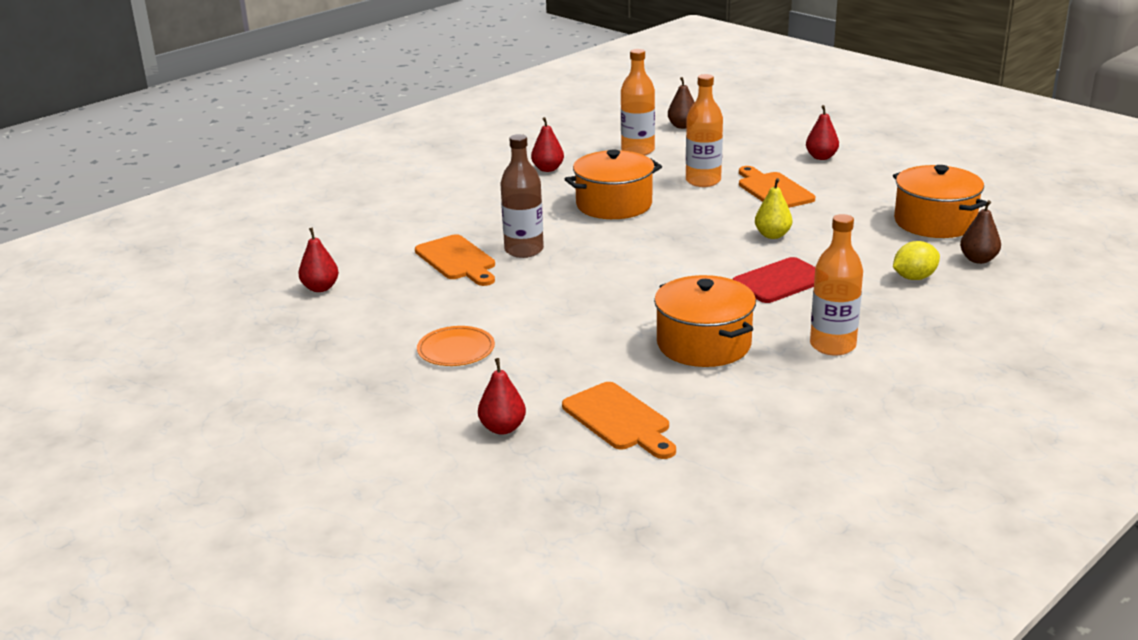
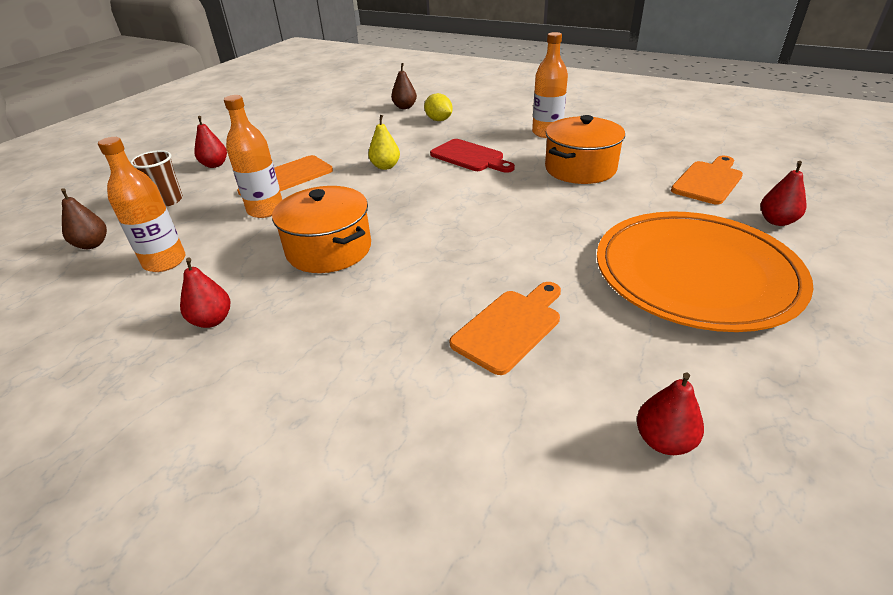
camera: 105 degrees left, 10 degrees up
orange plate [417,326,495,366] -> orange plate [597,212,813,332], size x2.48
brown bottle [500,134,544,258] -> none
orange pot [893,165,987,238] -> none
none -> brown cup [130,150,183,206]

